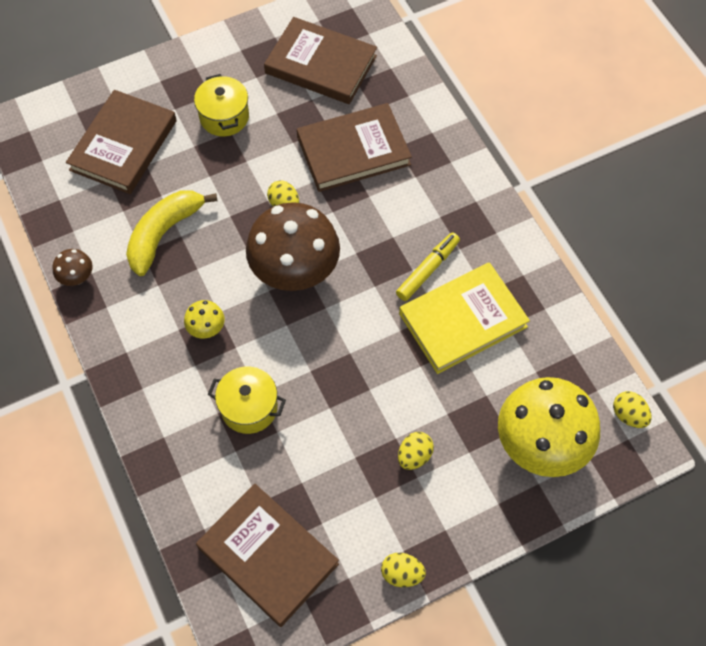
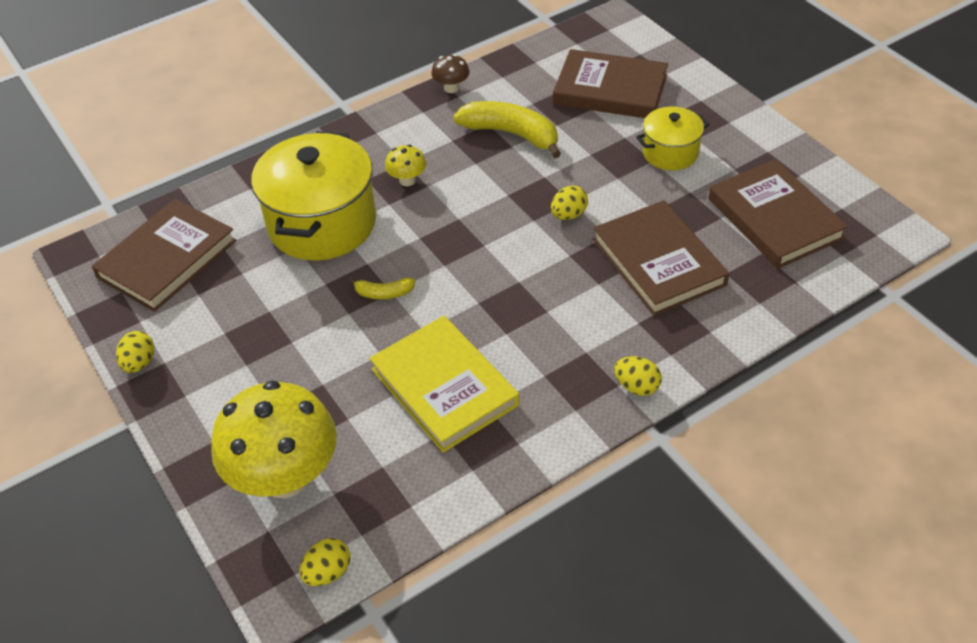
camera: 85 degrees right, 15 degrees down
yellow pot [208,367,286,434] -> yellow pot [251,131,376,260], size x1.87
brown mushroom [246,202,340,291] -> none
brown book [264,17,377,104] -> brown book turned 45 degrees counterclockwise [708,159,848,269]
yellow marker [396,232,460,301] -> none
yellow egg [398,432,434,470] -> yellow egg moved to [614,356,662,396]
none -> yellow banana [349,278,415,299]

